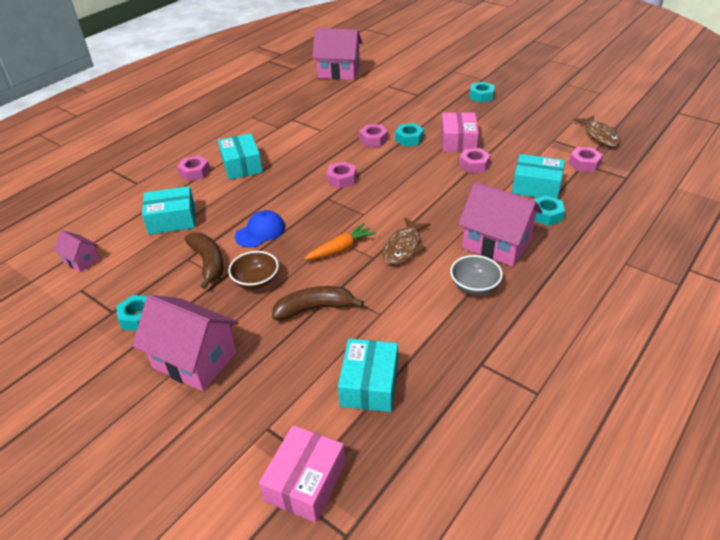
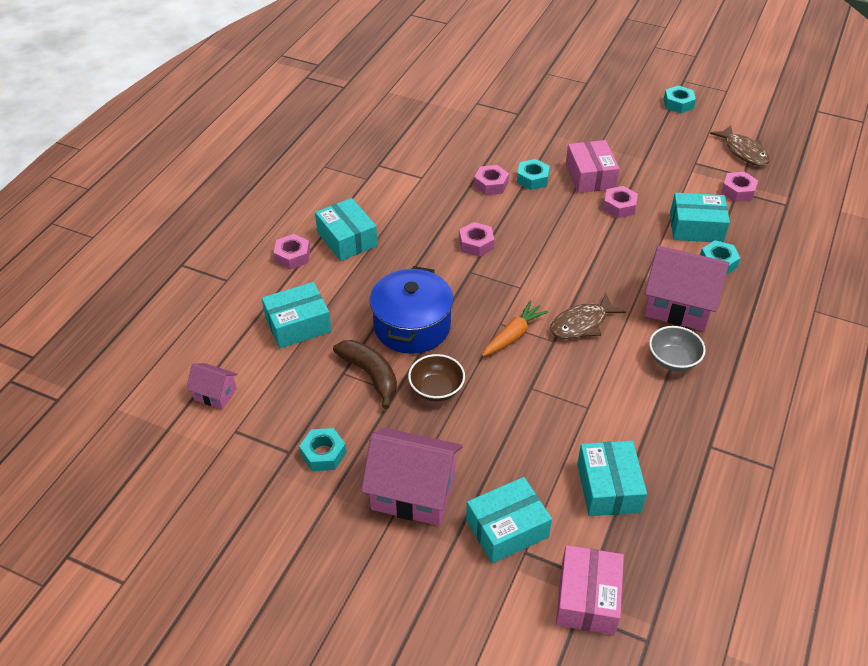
camera: 15 degrees left, 5 degrees up
blue cap [235,210,285,248] -> blue pot [370,266,454,354]
brown banana [272,286,364,320] -> none
pink house [312,28,362,80] -> none
brown fish [383,218,430,265] -> brown fish turned 45 degrees clockwise [550,293,626,339]
turquoise nut [469,82,495,103] -> turquoise nut moved to [664,86,696,113]
none -> turquoise box [466,477,552,563]

